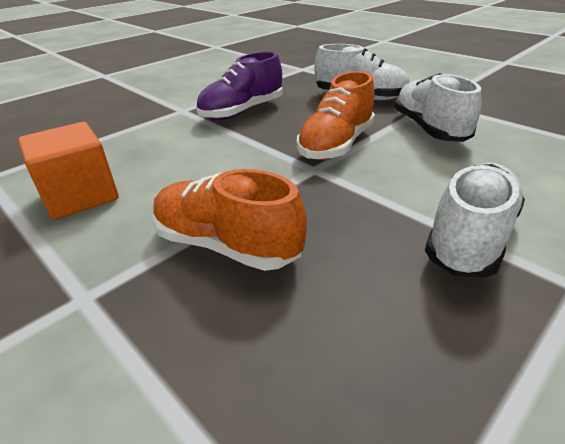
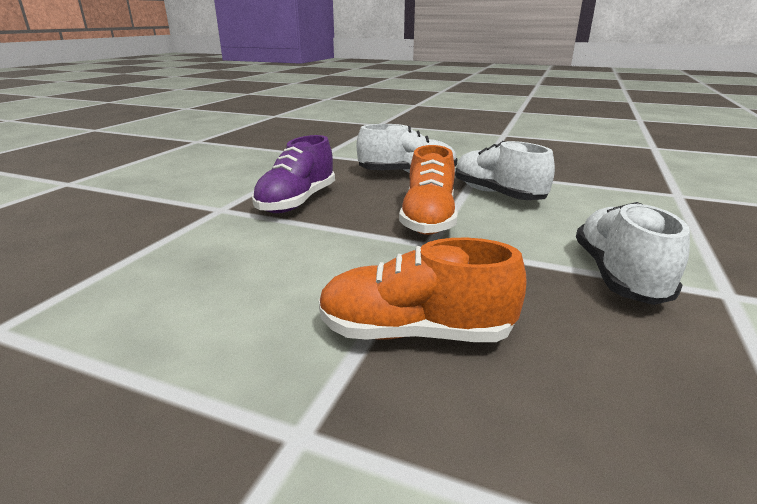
camera: 25 degrees left, 10 degrees down
orange cube [18,122,119,220] -> none

